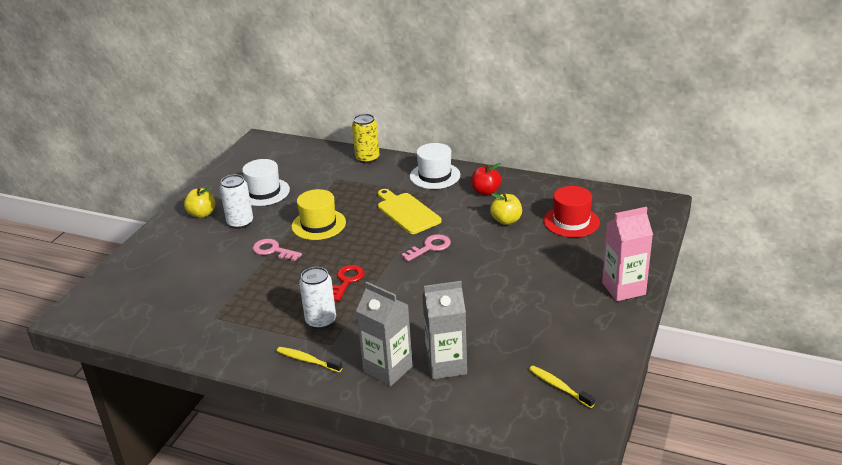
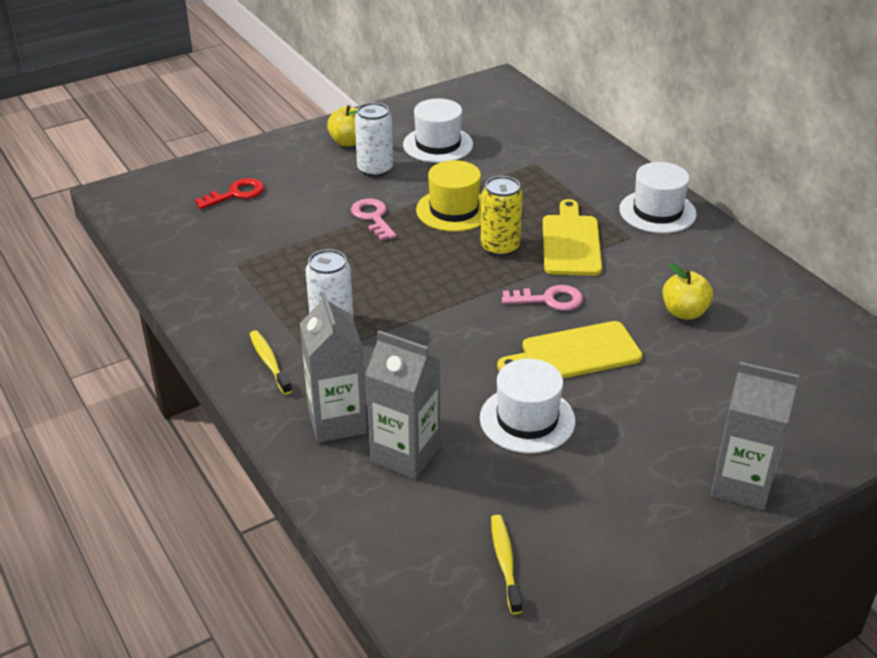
camera: 35 degrees right, 5 degrees up
red key [332,265,365,301] -> red key moved to [195,178,264,209]
yellow can [352,114,379,163] -> yellow can moved to [480,176,523,256]
red apple [471,163,501,195] -> none
red hat [544,186,600,237] -> none
pink carton [602,207,653,301] -> grey carton [710,362,799,510]
none -> white hat [480,358,575,453]
none -> yellow cutting board [497,321,643,378]

